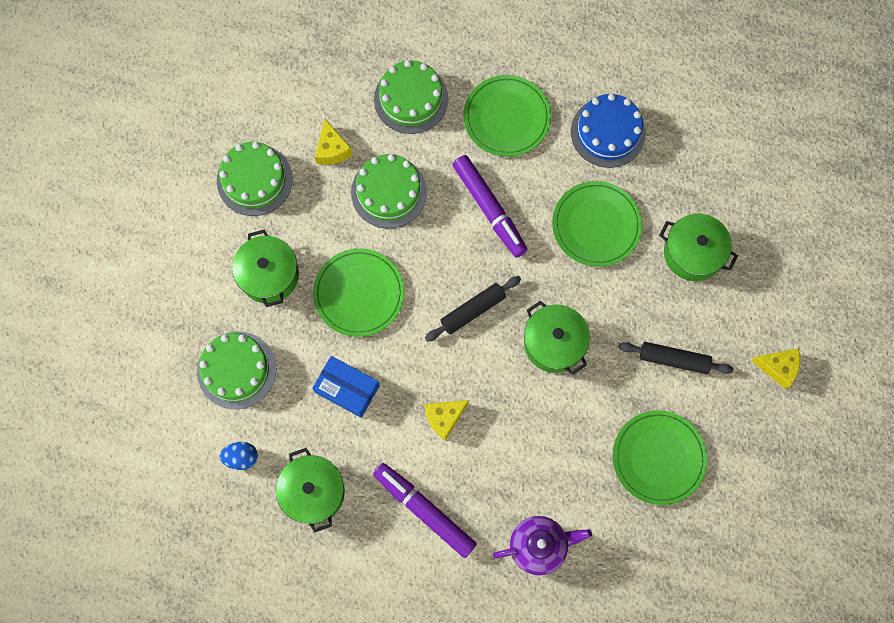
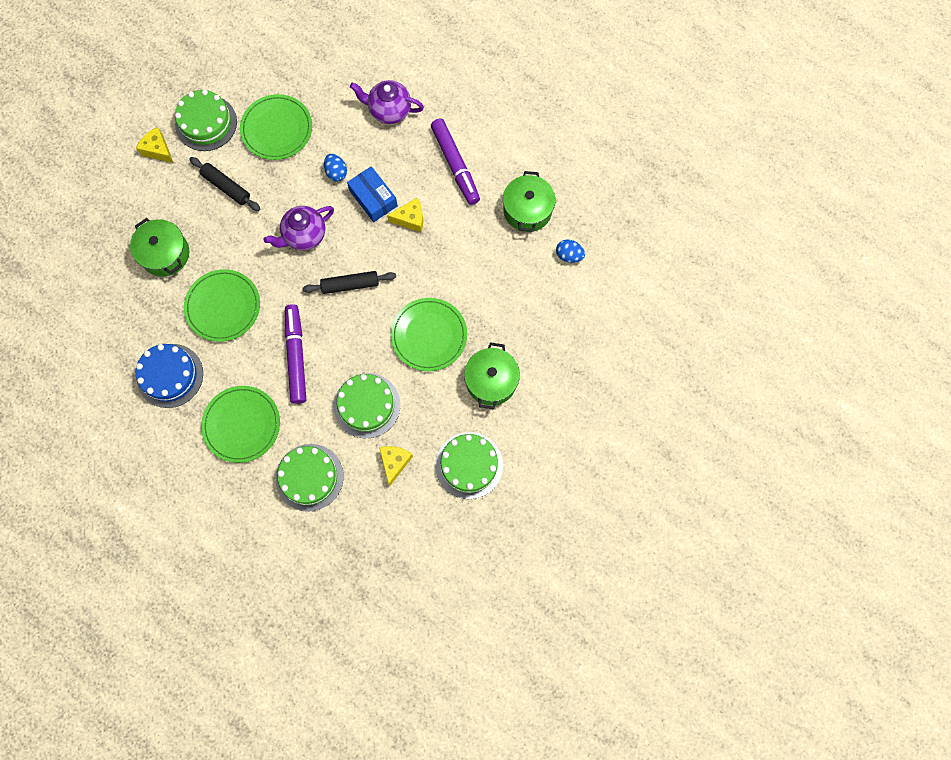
camera: 155 degrees left, 0 degrees up
green cake [197,332,276,409] -> green cake moved to [175,89,237,151]
blue box [312,356,380,418] -> blue box moved to [347,166,398,222]
green pot [524,300,590,375] -> purple teapot [263,206,334,250]
none -> blue egg [324,154,347,182]

